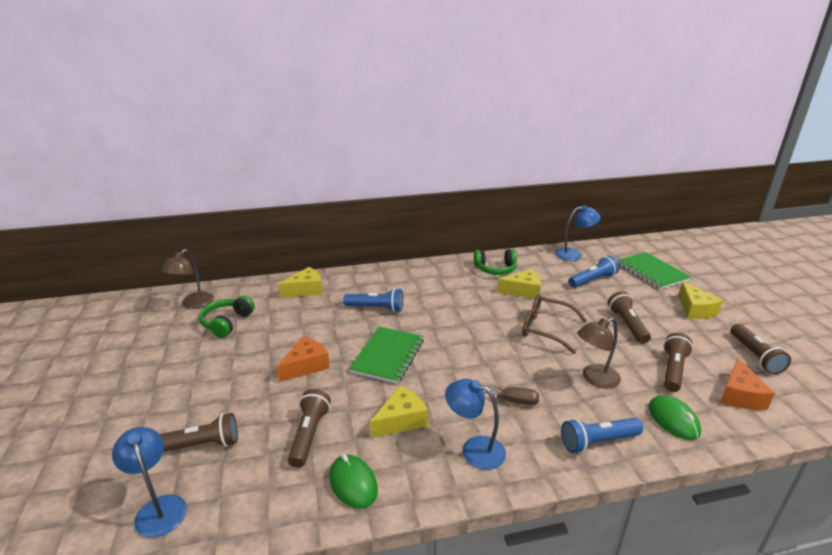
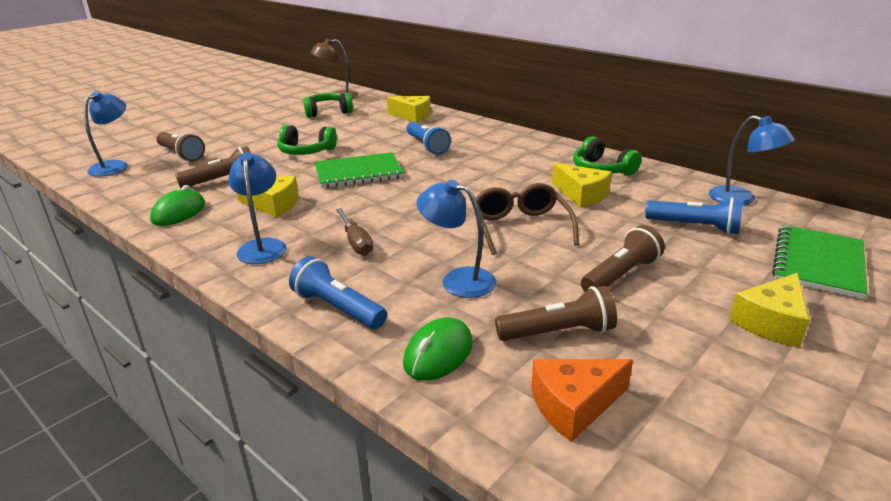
camera: 55 degrees right, 0 degrees up
orange cheese [276,336,330,382] -> green headphones [277,125,337,155]
brown lamp [577,318,621,389] -> blue lamp [416,180,496,298]
brown flashlight [731,324,791,375] -> none

